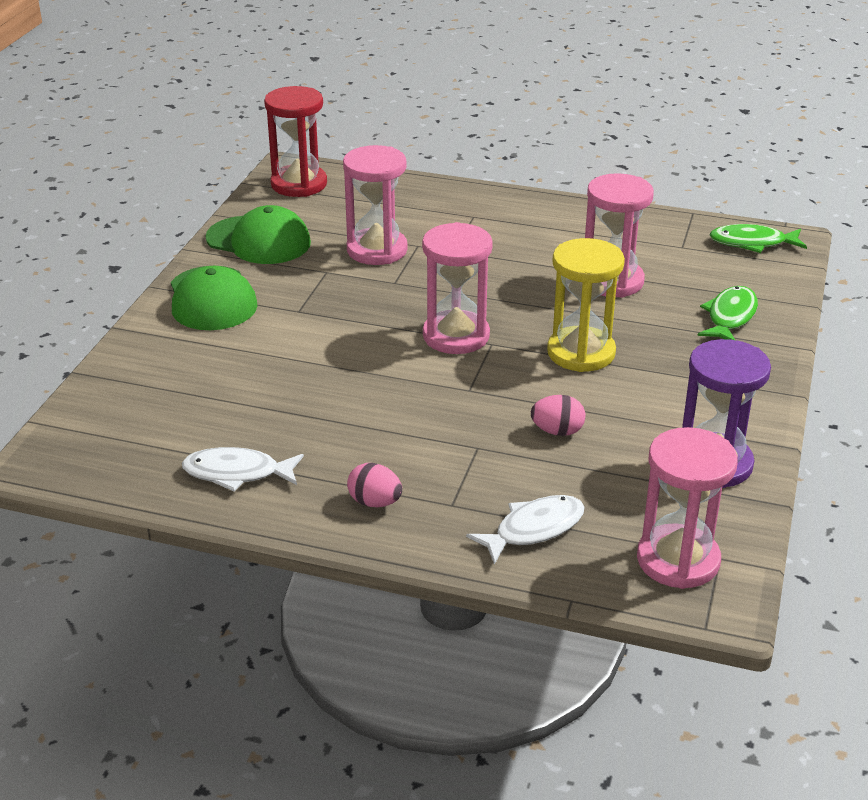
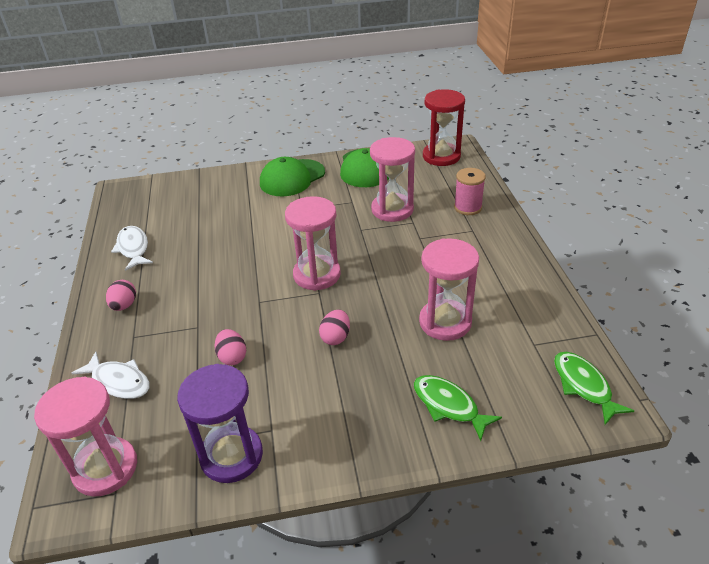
camera: 65 degrees right, 5 degrees up
yellow hourglass [547,238,625,372] -> pink egg [319,310,350,345]
green fish [697,286,758,340] -> green fish turned 135 degrees counterclockwise [414,375,502,441]
none -> pink spool [454,168,486,215]

